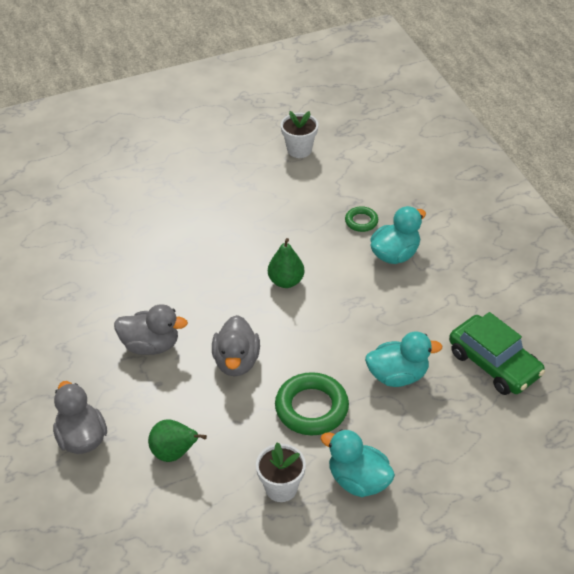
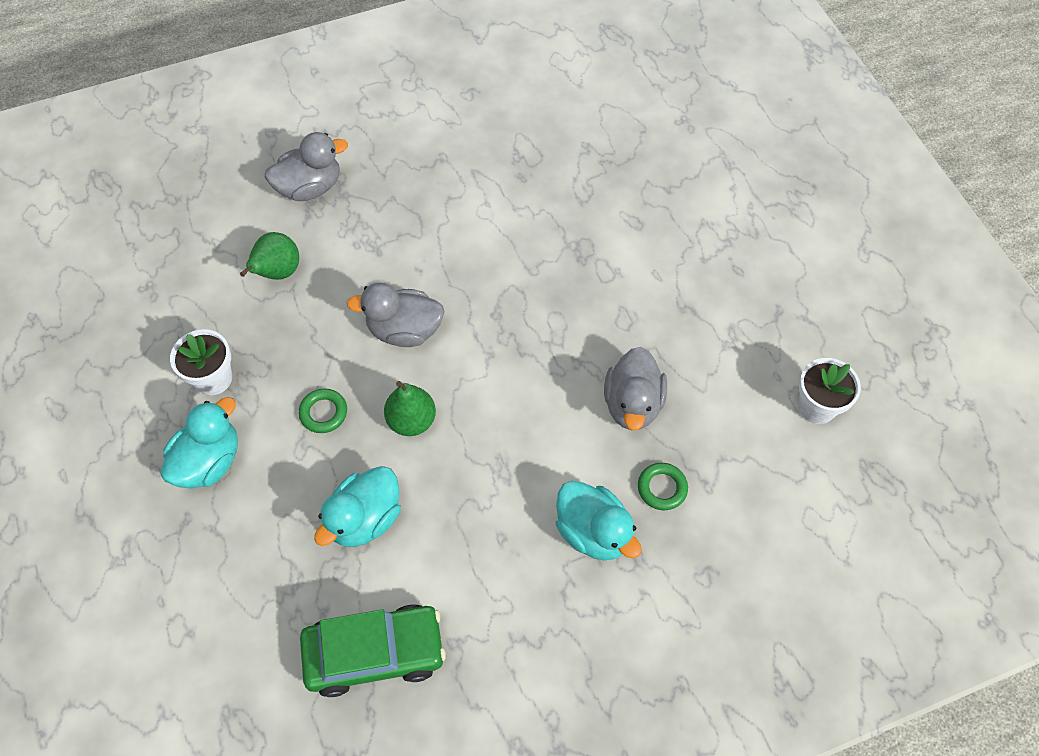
camera: 90 degrees right, 15 degrees up
grey duck [114,304,188,355] -> grey duck moved to [604,347,667,431]
green pear [268,238,305,288] -> green pear moved to [384,381,436,436]
green ring [275,372,349,435] -> green ring [299,389,347,433], size x0.53
turquoise duck [365,332,442,387] -> turquoise duck turned 45 degrees clockwise [314,466,401,547]
green car [449,312,545,395] -> green car turned 150 degrees counterclockwise [300,604,446,697]

